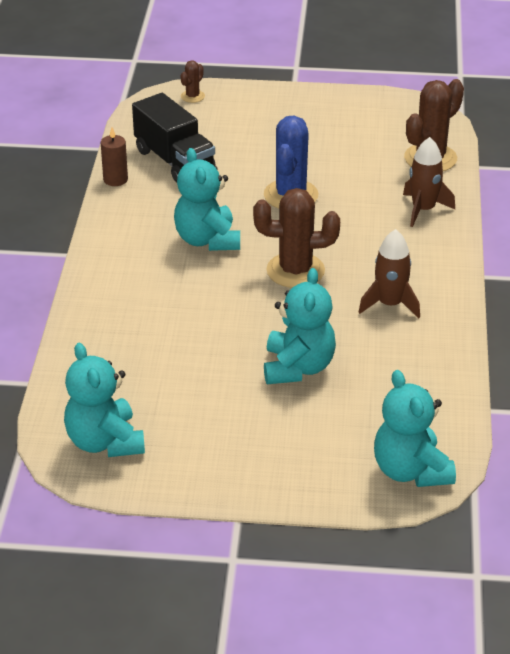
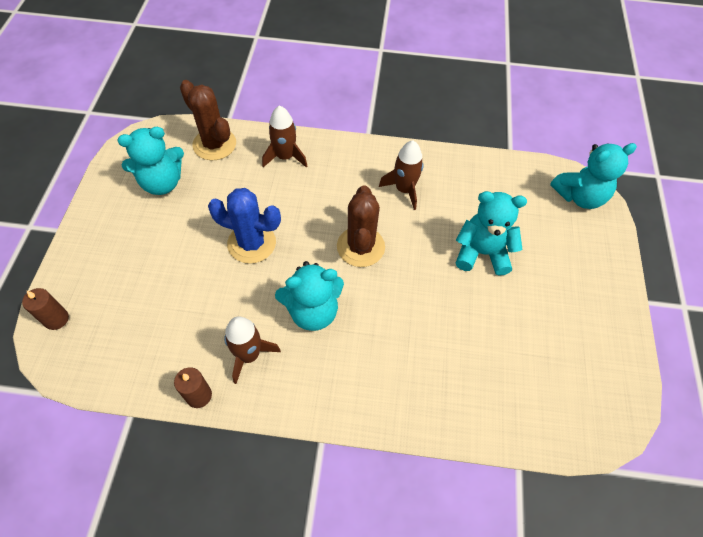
camera: 90 degrees left, 20 degrees up
turquoise teddy bear [64,343,145,457] -> turquoise teddy bear moved to [118,127,184,195]
black truck [132,93,216,183] -> none
brown cactus [181,60,205,103] -> brown candle [22,288,69,330]
none -> brown rocket [224,317,281,384]

